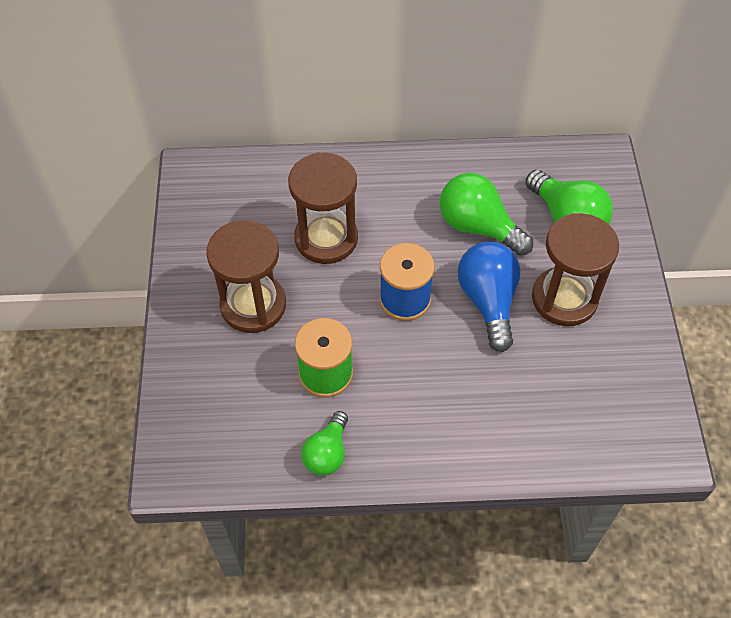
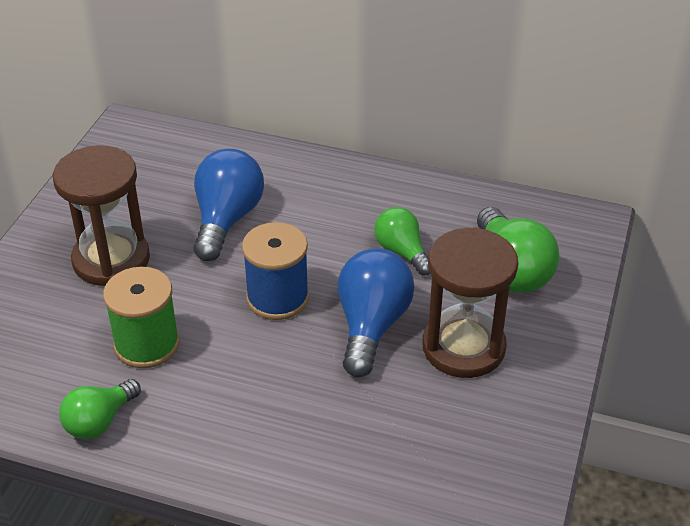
camera: 20 degrees right, 15 degrees down
brown hourglass [288,152,358,264] -> blue light bulb [194,149,264,261]
green light bulb [440,173,533,256] -> green light bulb [374,207,430,275], size x0.63

